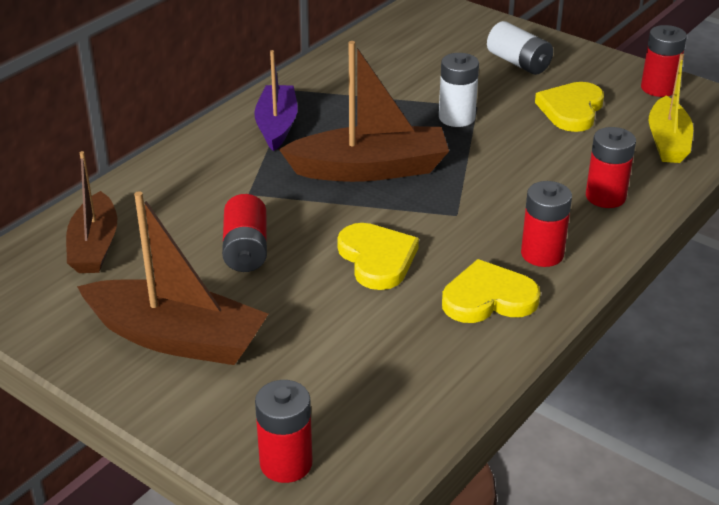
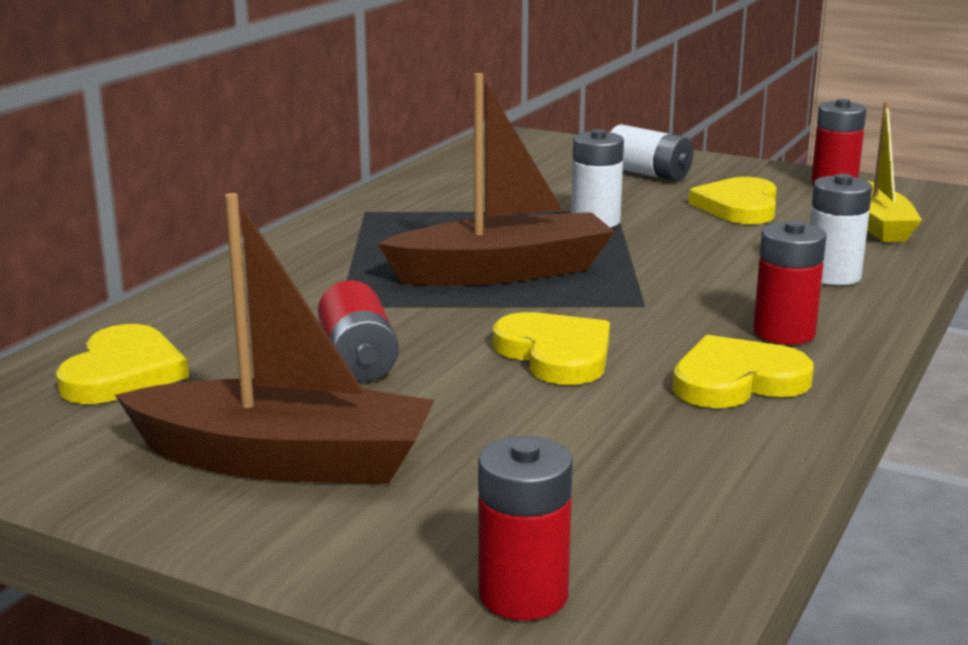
camera: 10 degrees left, 15 degrees down
brown boat [66,151,117,273] -> yellow heart [56,324,189,404]
purple boat [254,50,297,151] -> none
red battery [586,127,636,208] -> white battery [810,174,872,285]

